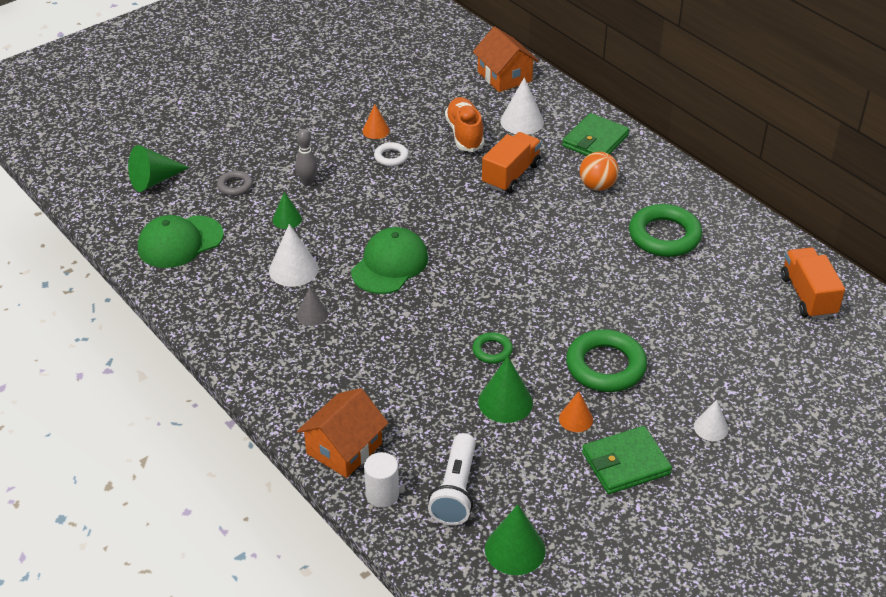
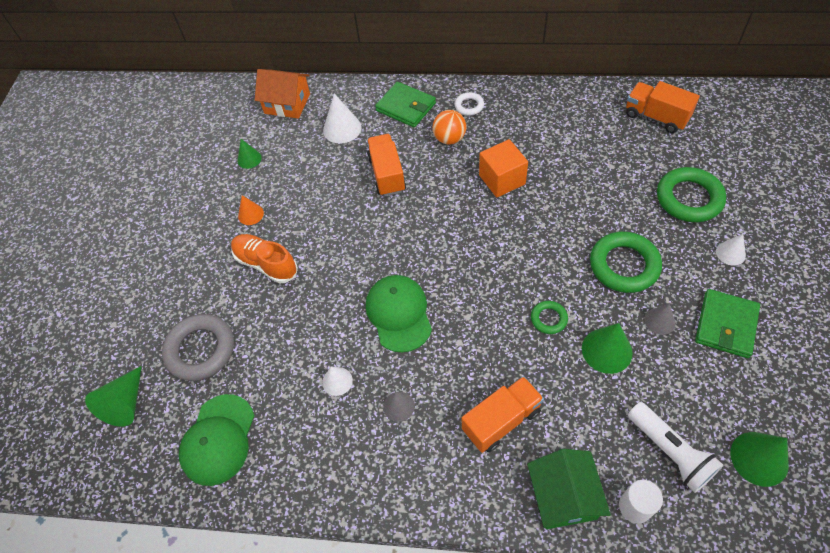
camera: 40 degrees left, 15 degrees up
grey ring [217,171,253,196] -> grey ring [162,314,234,381], size x1.96
white cone [269,224,319,287] -> white cone [322,367,353,396], size x0.62
green cone [273,192,302,229] -> green cone moved to [237,139,262,169]
grey bowling pin [295,129,318,186] -> none
orange house [297,388,388,478] -> green house [527,449,611,529]
white ring [374,142,409,166] -> white ring moved to [455,92,484,116]
orange shoe [445,97,484,152] -> orange shoe moved to [231,234,298,283]
orange cone [559,391,593,432] -> grey cone [644,304,676,335]
green wallet [562,113,630,156] -> green wallet turned 45 degrees counterclockwise [375,82,436,127]
green ring [629,204,702,257] -> green ring moved to [657,167,726,222]
none -> orange truck [462,376,544,453]
none -> orange cube [479,139,528,198]

